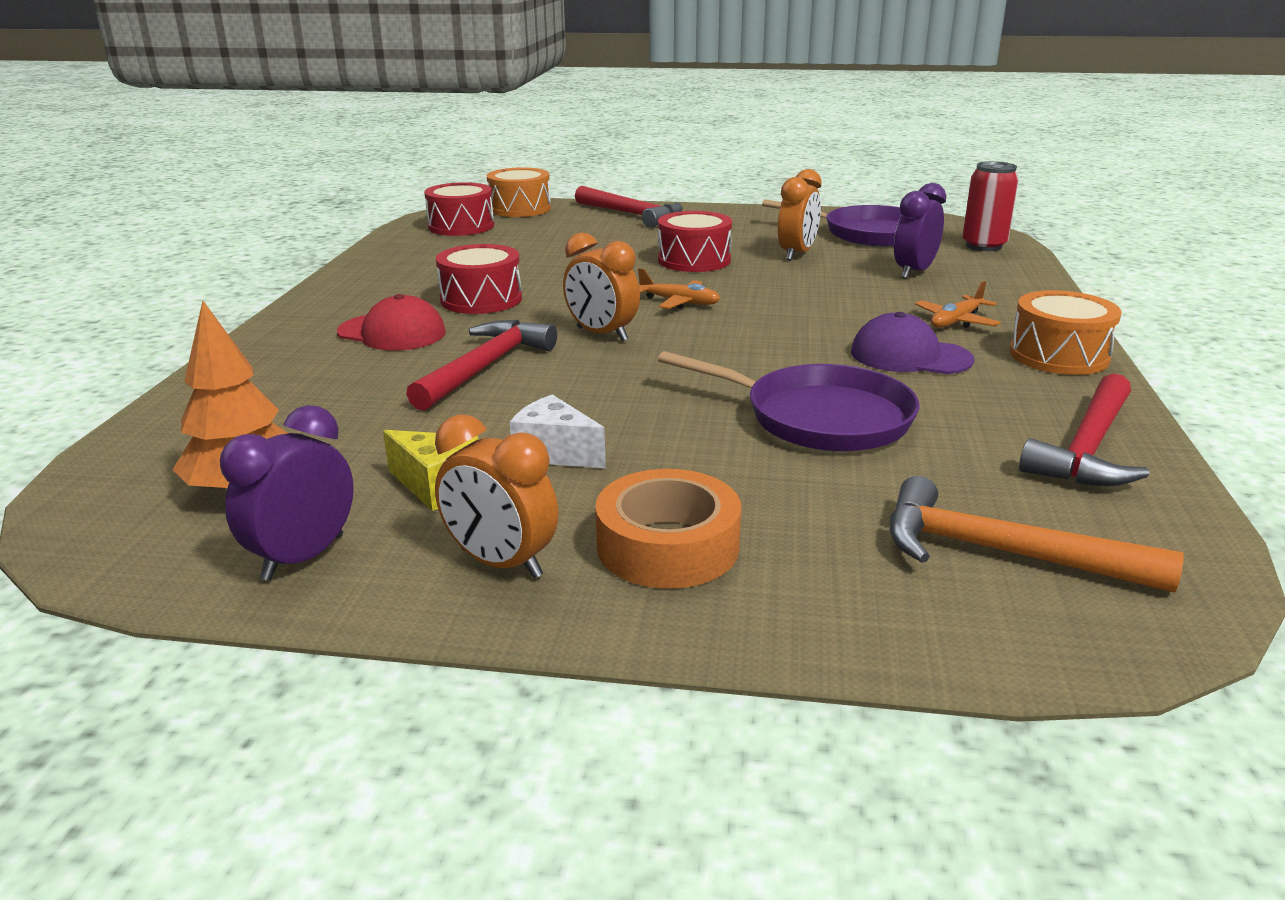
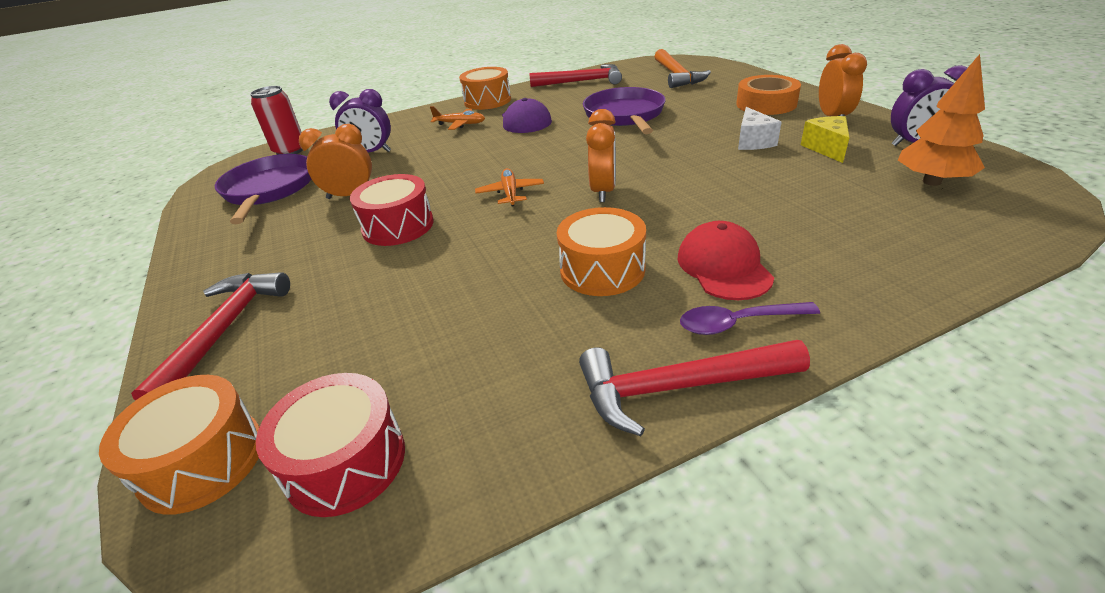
camera: 120 degrees left, 10 degrees up
red hammer [406,320,557,411] -> red hammer moved to [579,340,810,436]
red drum [436,244,522,314] -> orange drum [557,207,646,296]
none -> purple spoon [680,302,820,335]

